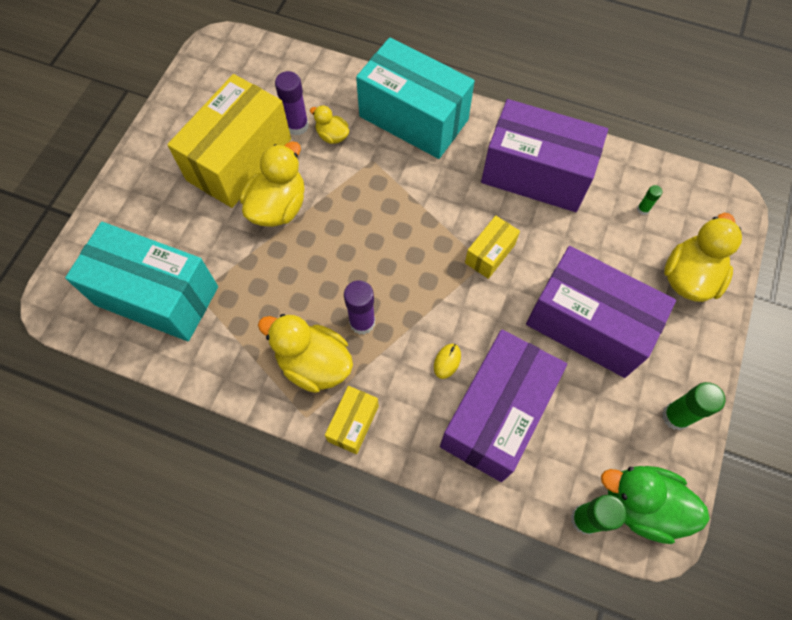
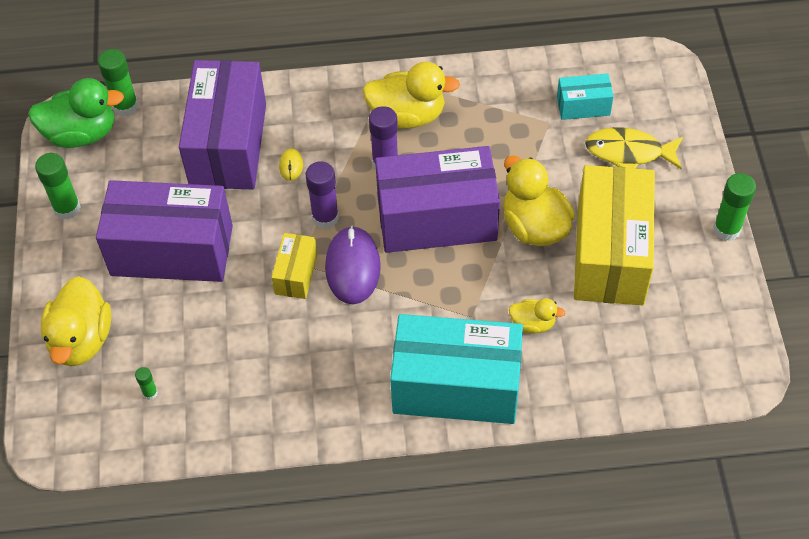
camera: 155 degrees right, 10 degrees down
turquoise box [65,222,218,341] -> turquoise box [557,73,614,120], size x0.46
yellow duck [240,141,304,227] -> yellow duck turned 150 degrees clockwise [504,155,575,246]
purple glue stick [275,71,309,135] -> purple glue stick moved to [306,161,339,229]
yellow box [325,386,379,454] -> none
purple box [481,99,608,212] -> purple box moved to [375,146,500,253]
none -> purple mouse [325,225,381,304]
none -> yellow fish [585,127,683,170]
none -> green glue stick [713,173,756,241]

